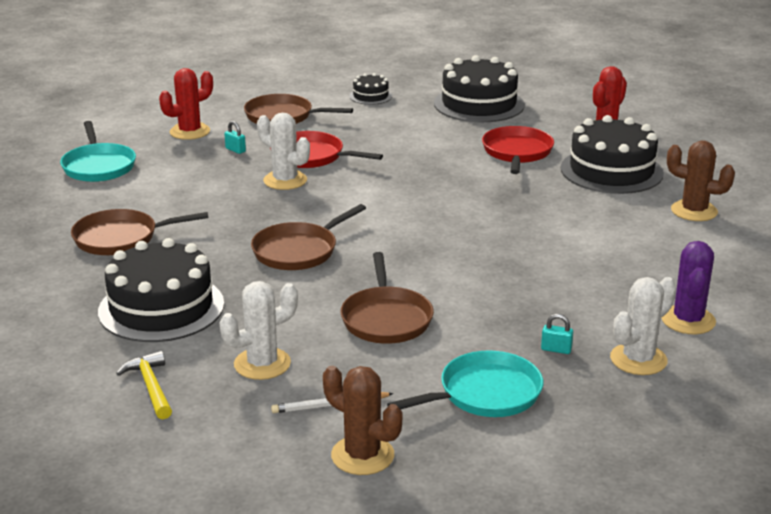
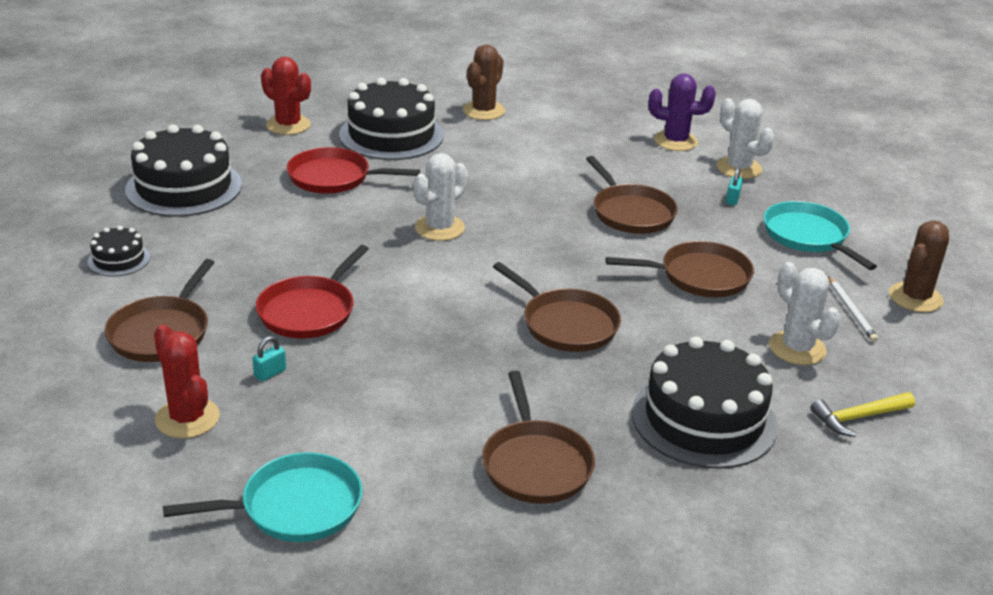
camera: 90 degrees left, 5 degrees up
white cactus [257,113,310,190] -> white cactus moved to [413,153,468,241]
none -> brown pan [586,156,678,234]

